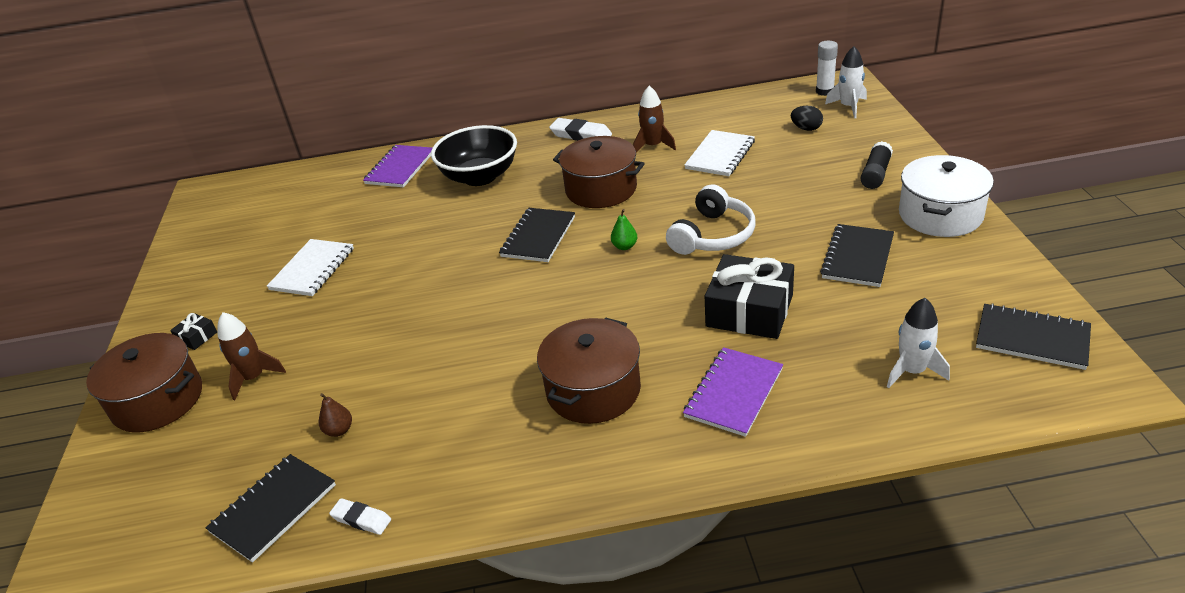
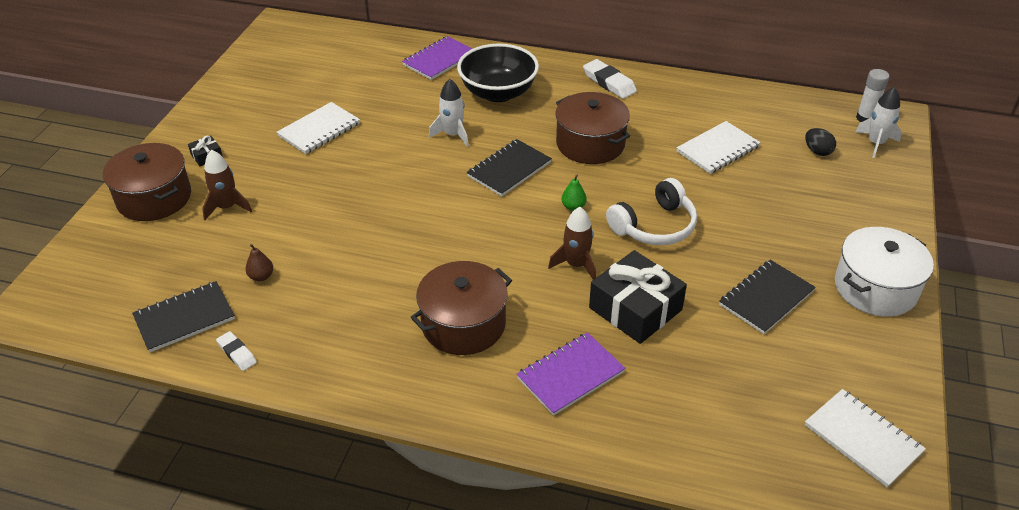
camera: 20 degrees right, 5 degrees up
brown rocket [633,86,676,153] -> brown rocket moved to [548,207,596,280]
black glue stick [861,141,893,189] -> none
white rocket [887,298,950,388] -> white rocket moved to [429,79,469,147]
black notebook [976,303,1091,370] -> white notebook [805,389,926,487]

